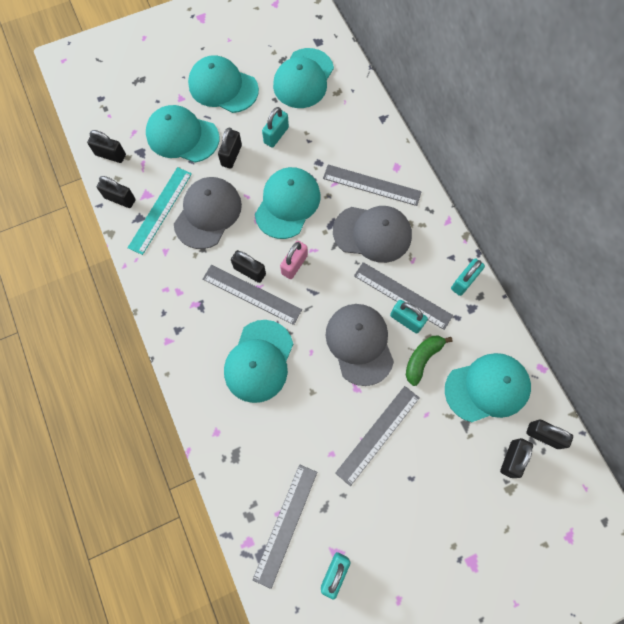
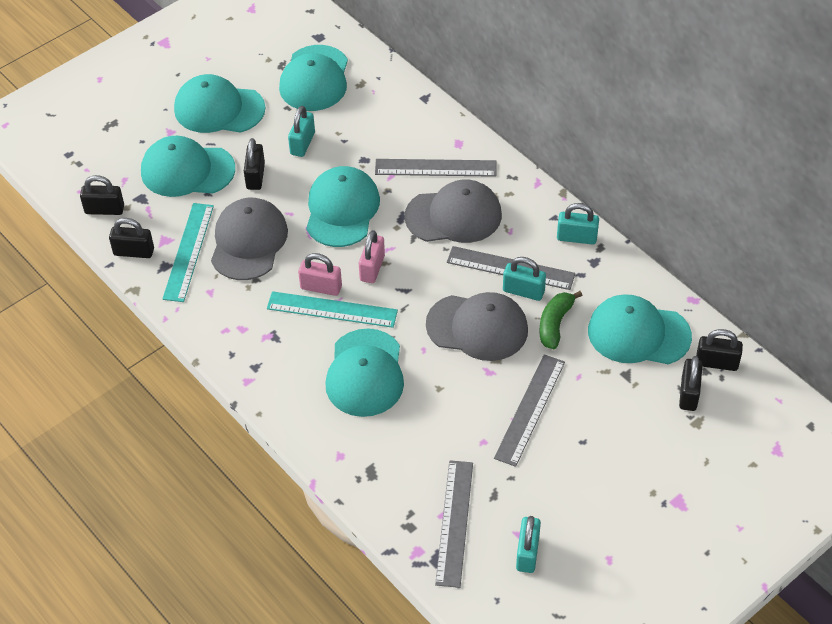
camera: 15 degrees left, 20 degrees down
grey ruler [203,265,302,325] -> turquoise ruler [267,291,398,328]
black padlock [231,250,266,283] -> pink padlock [298,253,342,296]
grey cap [325,304,394,386] -> grey cap turned 135 degrees clockwise [426,292,528,361]
turquoise cap [445,353,531,422] -> turquoise cap turned 135 degrees counterclockwise [588,294,692,364]
turquoise padlock [451,258,485,296] -> turquoise padlock turned 75 degrees clockwise [557,203,599,244]

